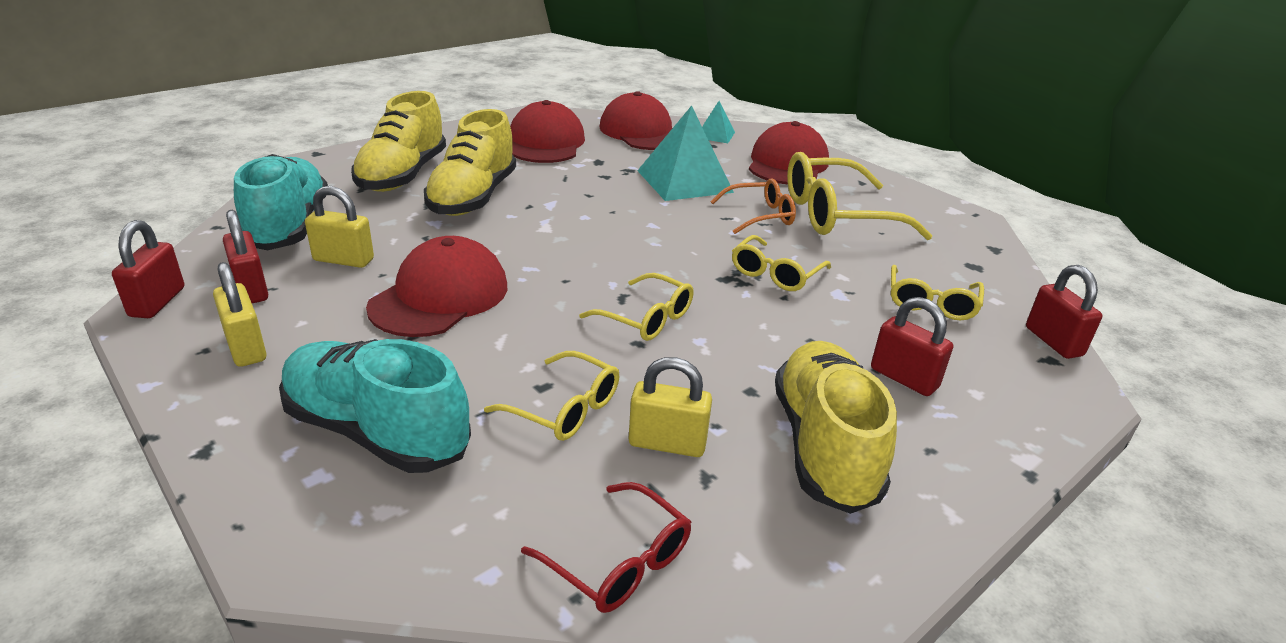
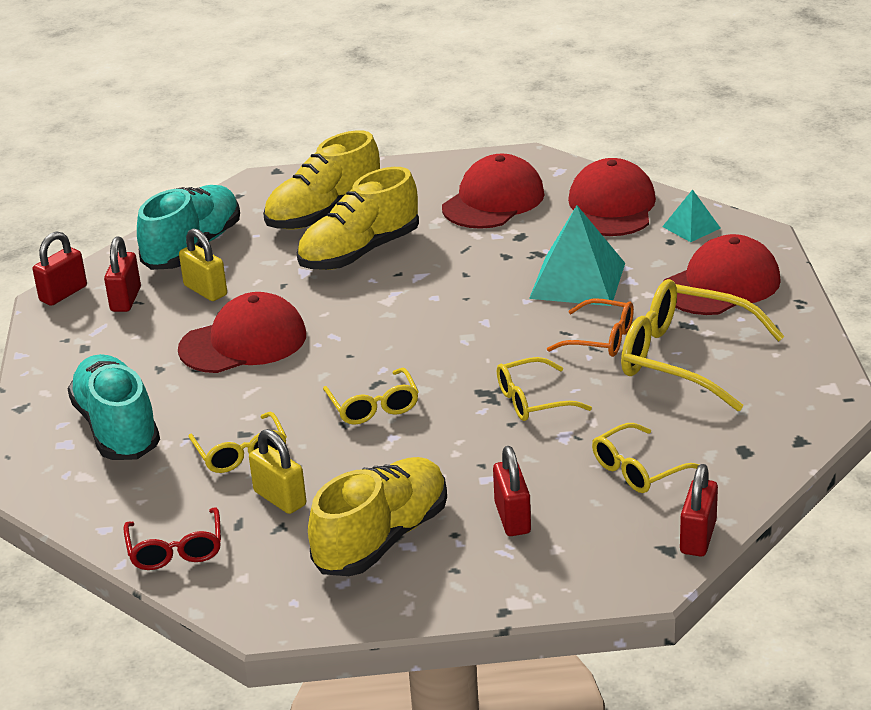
camera: 40 degrees right, 0 degrees up
yellow padlock [213,262,267,367] -> none

